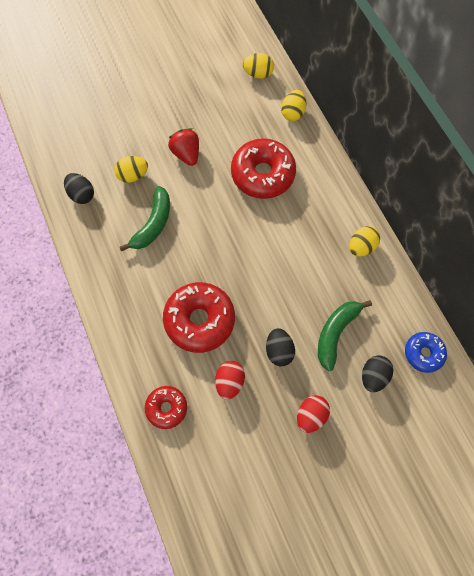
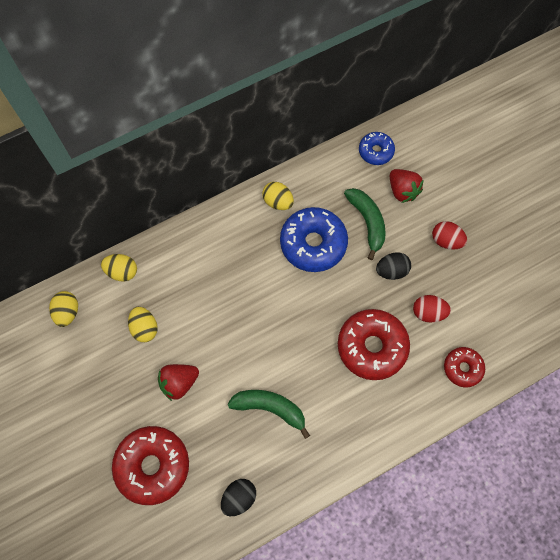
camera: 95 degrees left, 0 degrees up
yellow egg [114,156,148,183] -> yellow egg moved to [128,307,158,342]
red donut [231,138,296,199] -> red donut moved to [112,426,189,505]
green banana [318,300,372,371] -> green banana turned 135 degrees counterclockwise [344,188,386,260]
black egg [362,355,393,392] -> red strawberry [390,169,424,203]
none -> blue donut [280,207,348,272]

